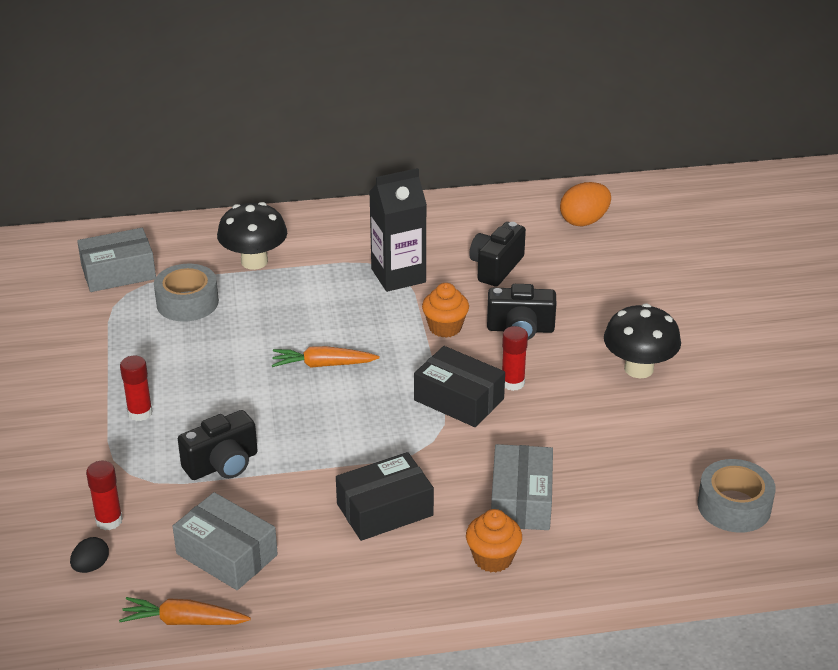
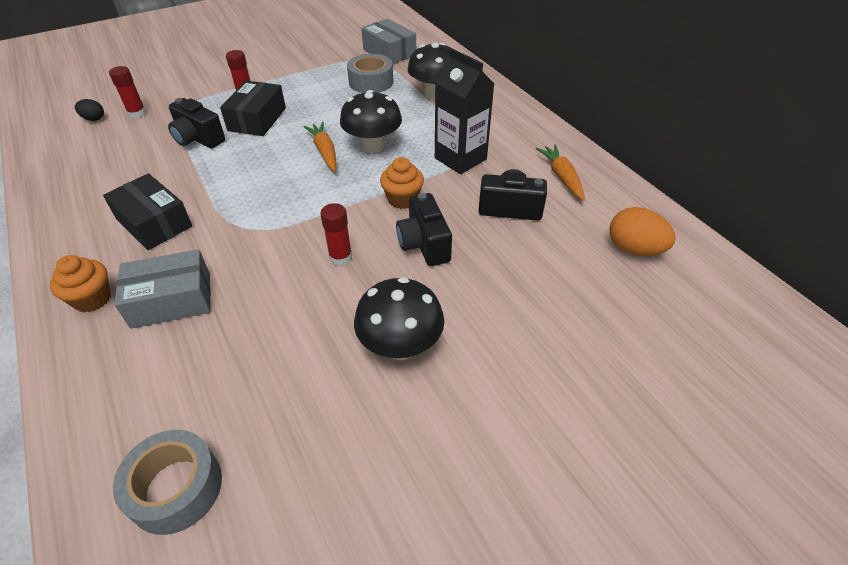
camera: 70 degrees right, 10 degrees up
orange carrot [119,597,251,625] -> orange carrot moved to [536,144,585,201]
grey box [172,492,278,590] -> none
black box [414,346,505,427] -> black box moved to [220,81,286,136]
none -> black mushroom [340,90,402,153]

